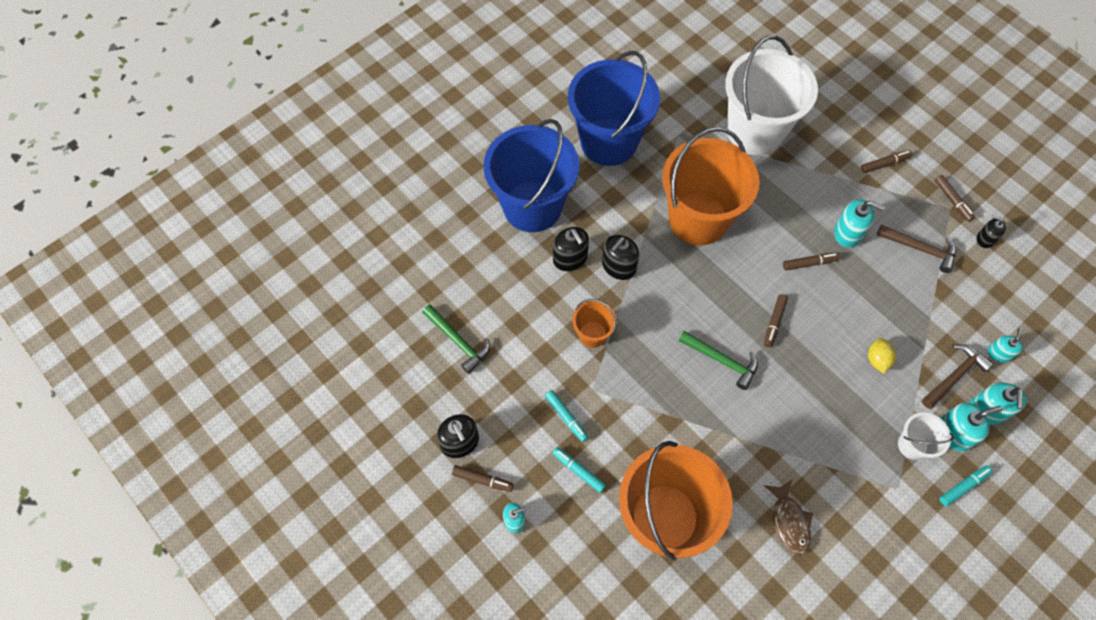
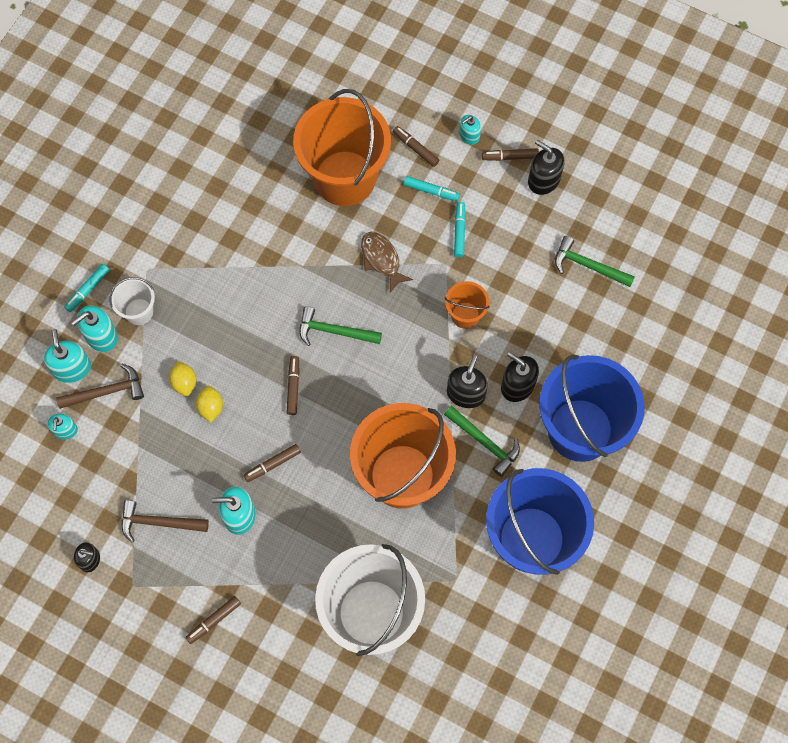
camera: 160 degrees right, 5 degrees up
turquoise marker [545,390,589,442] -> turquoise marker turned 60 degrees clockwise [454,202,466,257]
brown fish [764,480,813,555] -> brown fish moved to [361,232,413,293]
brown hammer [922,344,993,409] -> brown hammer turned 135 degrees counterclockwise [56,364,144,409]
brown marker [935,175,975,222] -> brown marker moved to [393,126,439,167]
none -> yellow lemon [196,386,223,422]
none -> green hammer [444,406,520,477]

